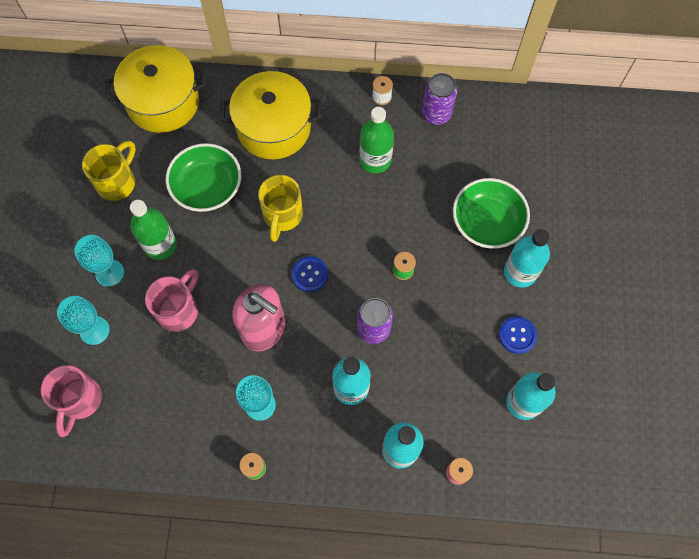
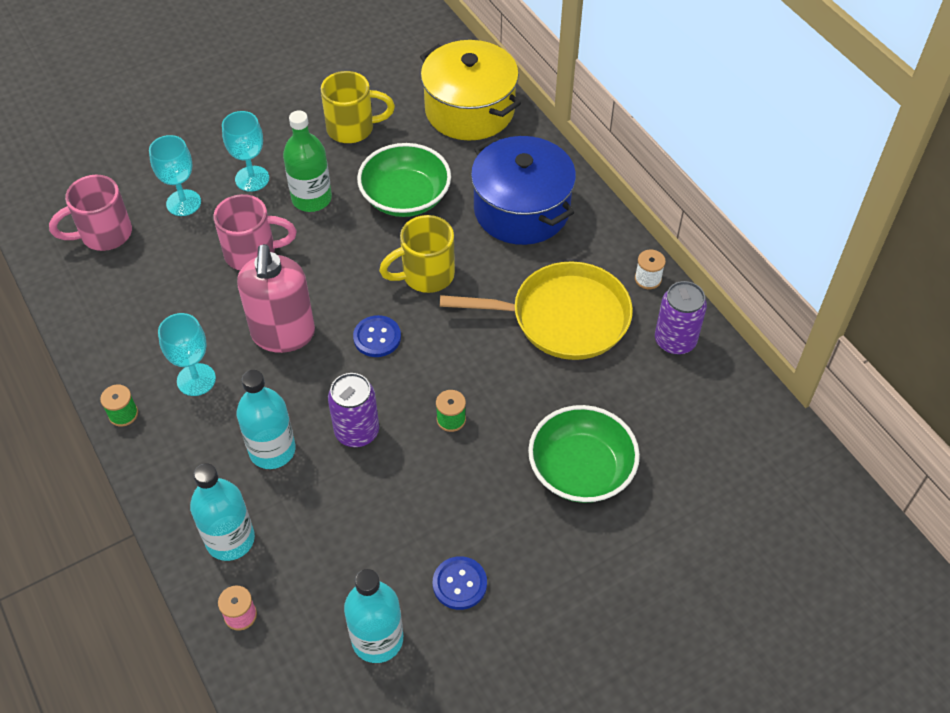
camera: 55 degrees right, 15 degrees down
yellow pot [221,71,321,159] -> blue pot [471,136,576,245]
green bottle [359,107,394,173] -> yellow pan [440,261,633,360]
turquoise bottle [504,229,550,288] -> none

